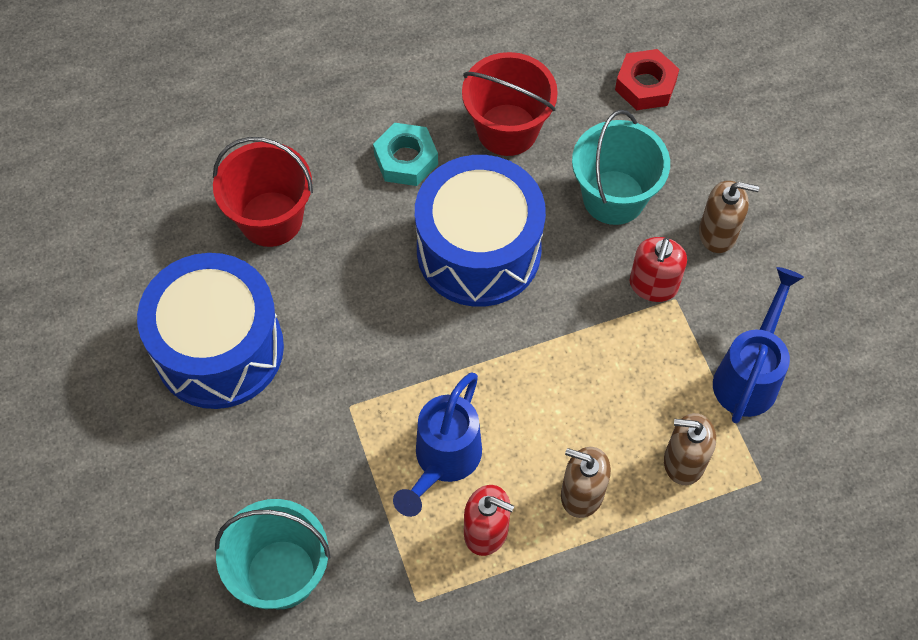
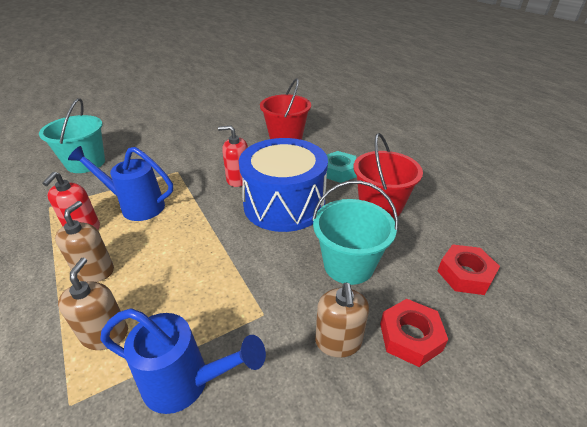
camera: 80 degrees right, 25 degrees down
blue drum [137,253,284,409] -> none
red soap dispenser [630,237,687,302] -> red soap dispenser moved to [218,126,248,187]
none -> red nut [380,299,448,367]

